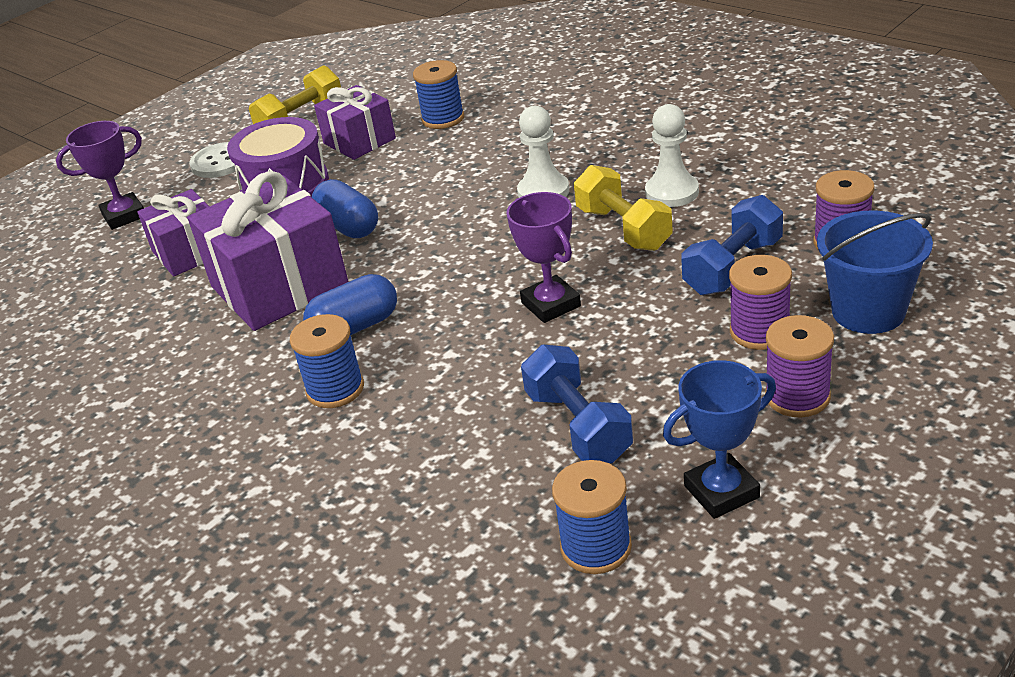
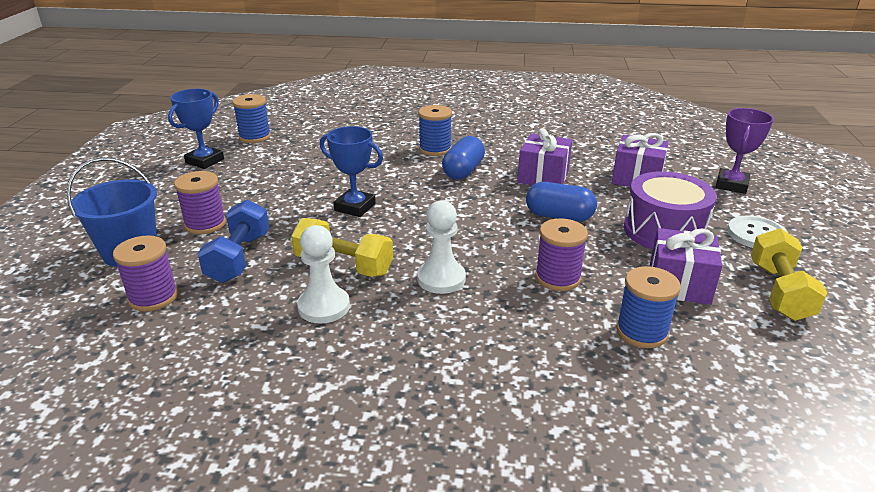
camera: 140 degrees right, 5 degrees down
purple gift [188,171,348,331] -> purple gift [517,128,572,186], size x0.61
purple trophy [507,192,581,323] -> blue trophy [320,126,383,217]
blue dumbbell [521,344,633,463] -> none
purple spool [765,315,834,417] -> purple spool moved to [535,218,588,291]

